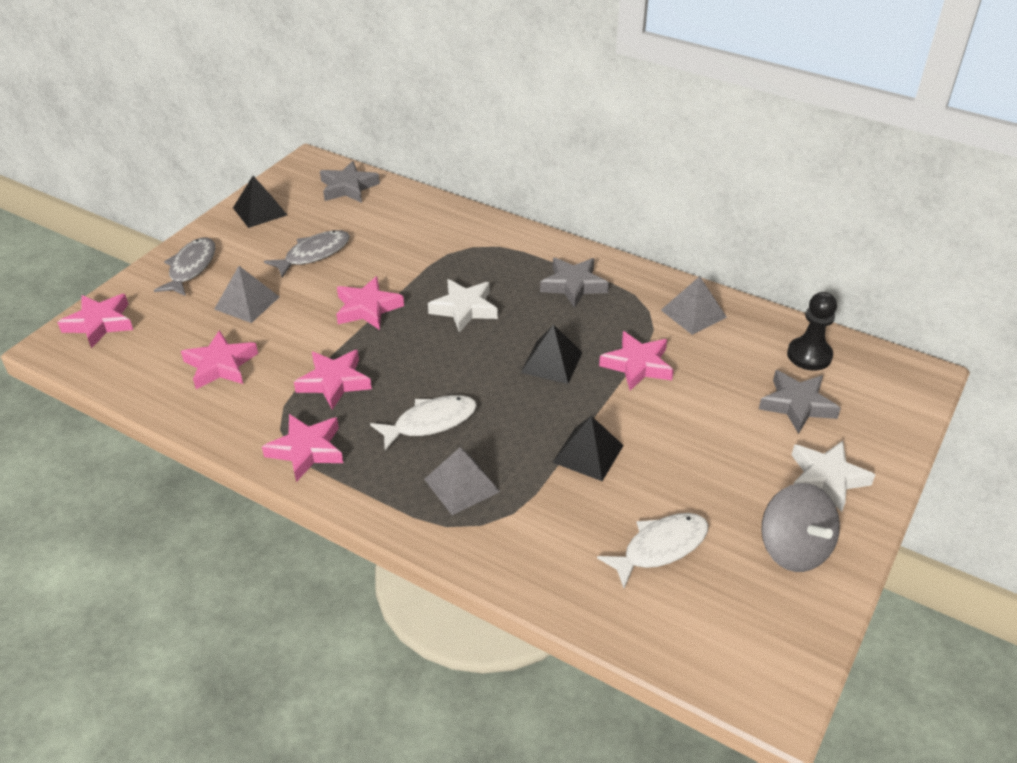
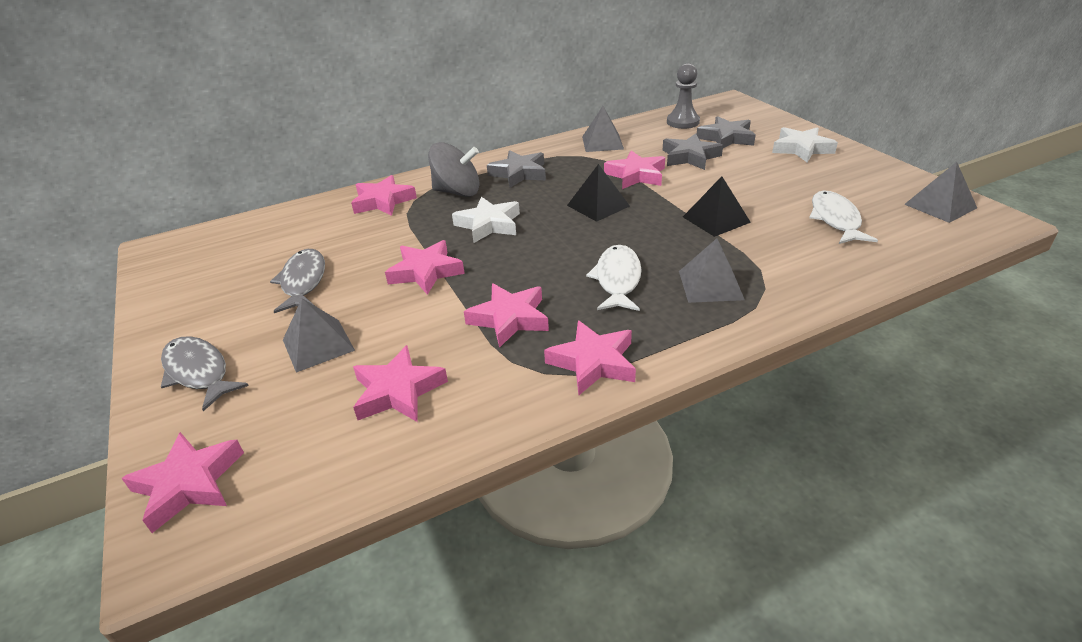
camera: 55 degrees left, 5 degrees down
black pyramid [233,176,287,228] -> none
grey star [320,161,380,203] -> grey star moved to [662,134,723,170]
grey spinning top [761,483,840,572] -> grey spinning top moved to [428,142,480,197]
black pawn [787,292,837,371] -> grey pawn [667,63,700,129]
none -> pink star [351,175,417,216]
none -> grey pyramid [904,162,977,223]

